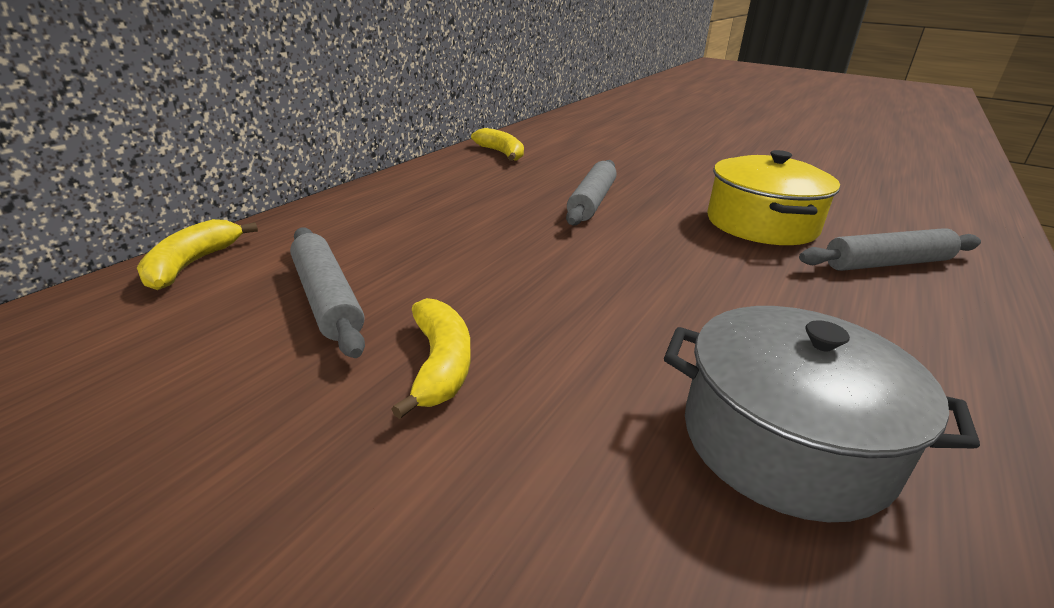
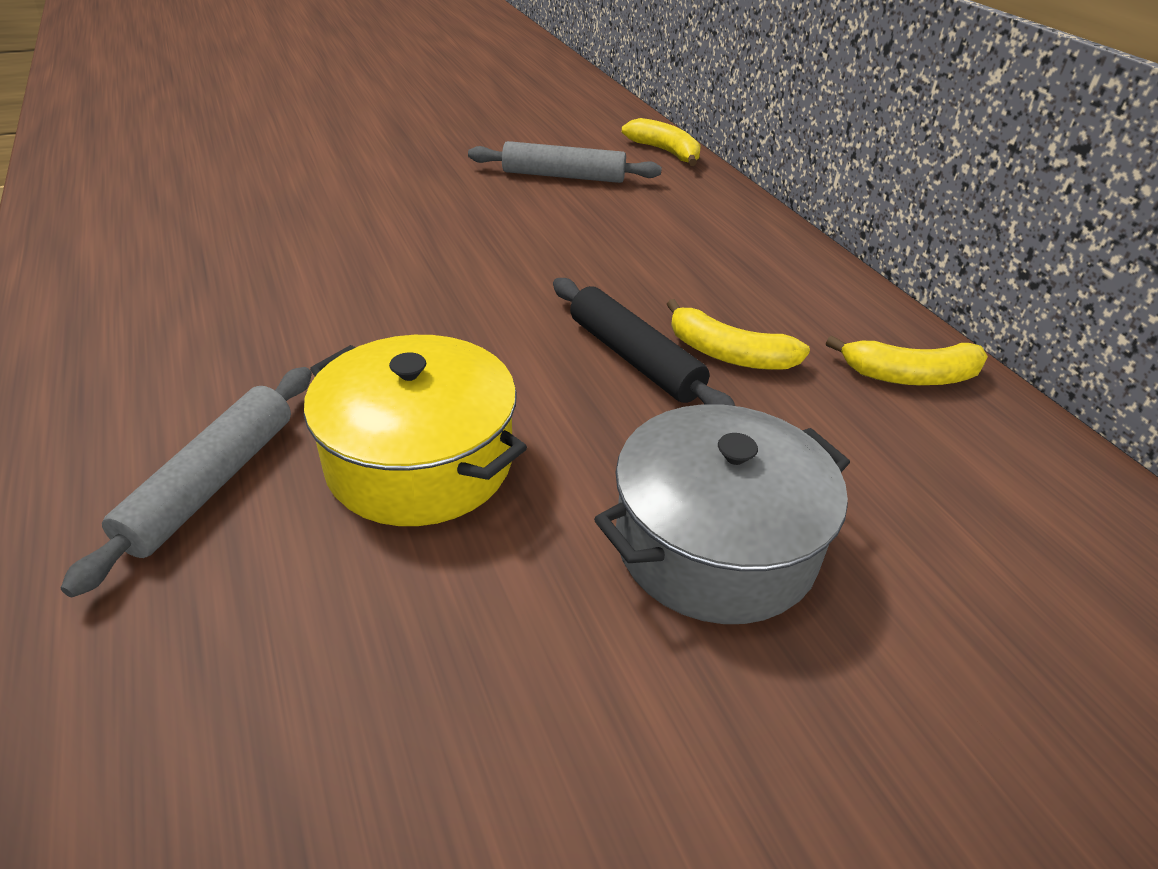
camera: 125 degrees right, 10 degrees up
yellow banana [392,298,470,419] -> yellow banana moved to [667,299,810,370]
grey rolling pin [566,160,617,225] -> black rolling pin [553,278,735,406]
grey pot [664,306,980,522] -> grey pot moved to [594,404,850,624]

